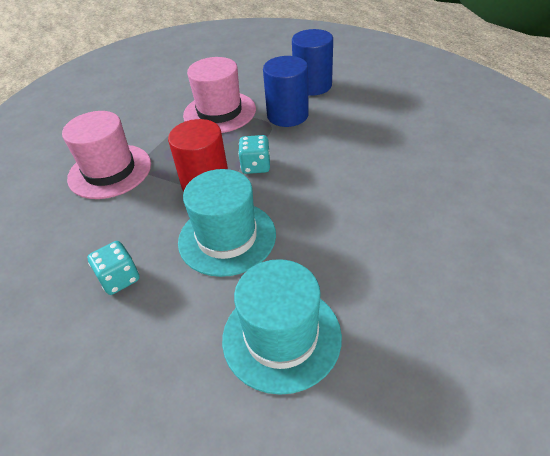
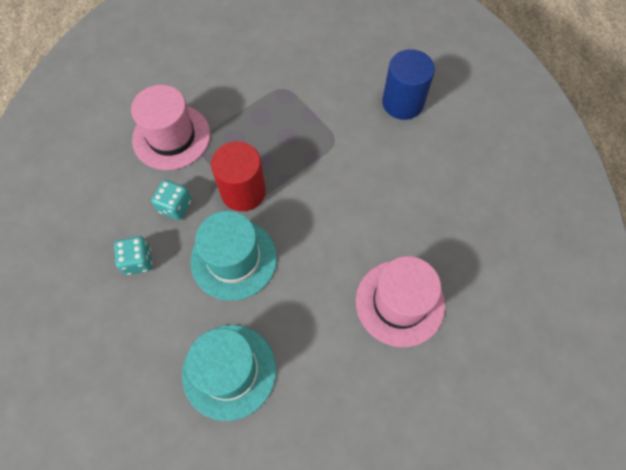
camera: 20 degrees right, 20 degrees up
pink hat [183,57,256,133] -> pink hat moved to [356,256,445,347]
turquoise dice [238,135,270,174] -> turquoise dice moved to [151,180,192,220]
blue cylinder [263,56,309,127] -> none

